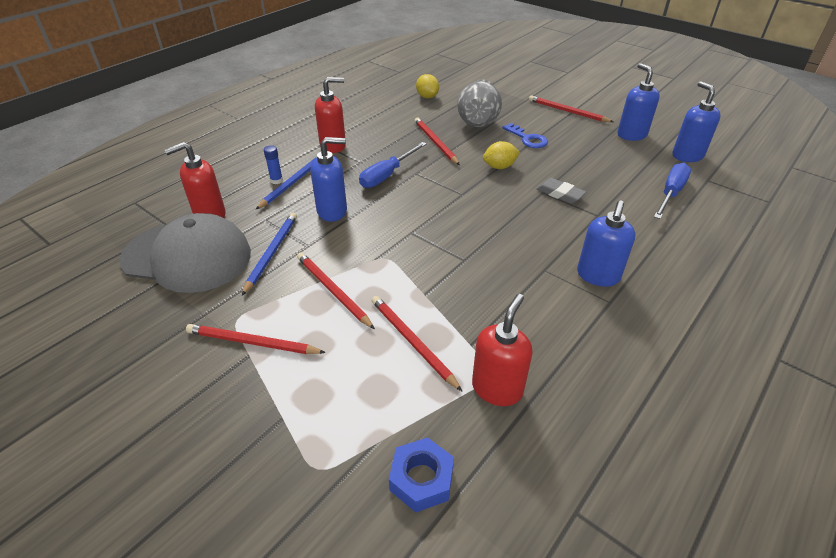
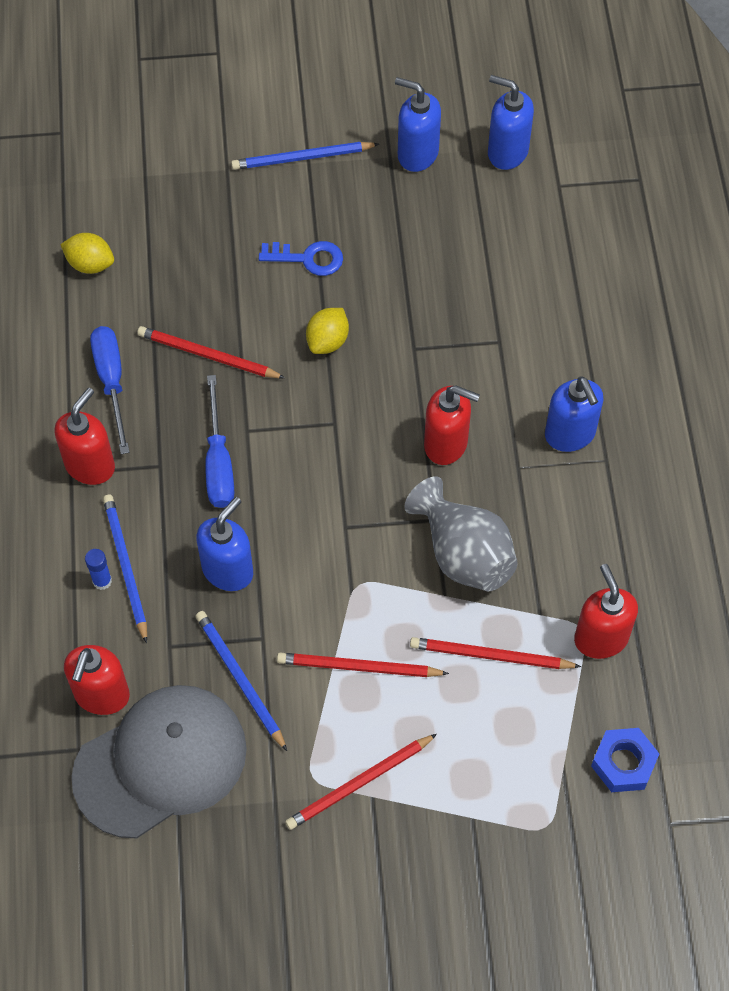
camera: 45 degrees left, 20 degrees up
grey vase [457,79,502,127] -> grey vase moved to [404,476,518,591]
red pencil [529,95,613,122] -> blue pencil [231,142,379,170]
grey eraser [537,178,586,204] -> none
blue screwdriver [654,163,691,219] -> blue screwdriver moved to [90,326,130,454]
none -> red soap dispenser [424,385,480,465]

